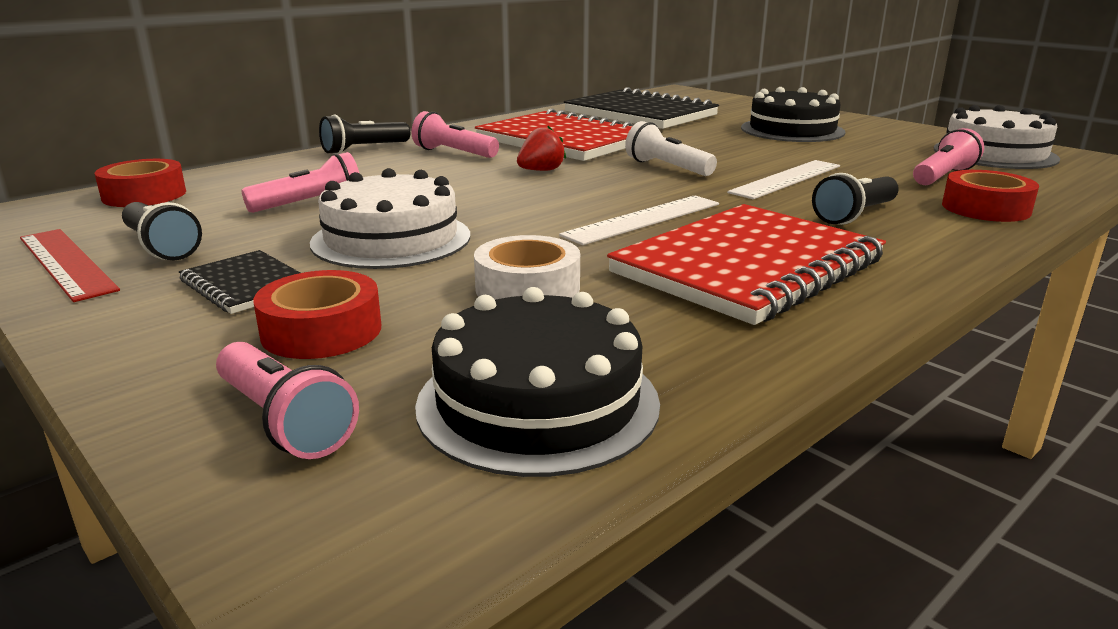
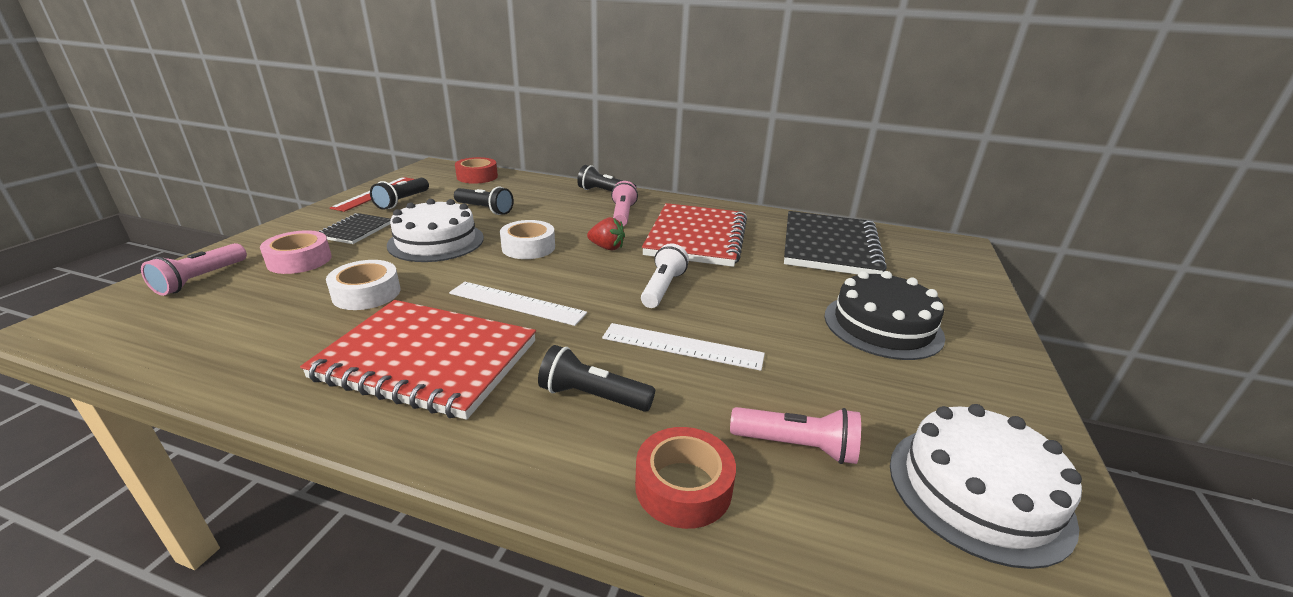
camera: 60 degrees right, 5 degrees up
pink flashlight [242,152,359,213] -> black flashlight [454,187,514,215]
red tape [253,270,382,359] -> pink tape [260,230,332,274]
black cake [415,287,660,477] -> none
none -> white tape [500,220,555,259]

